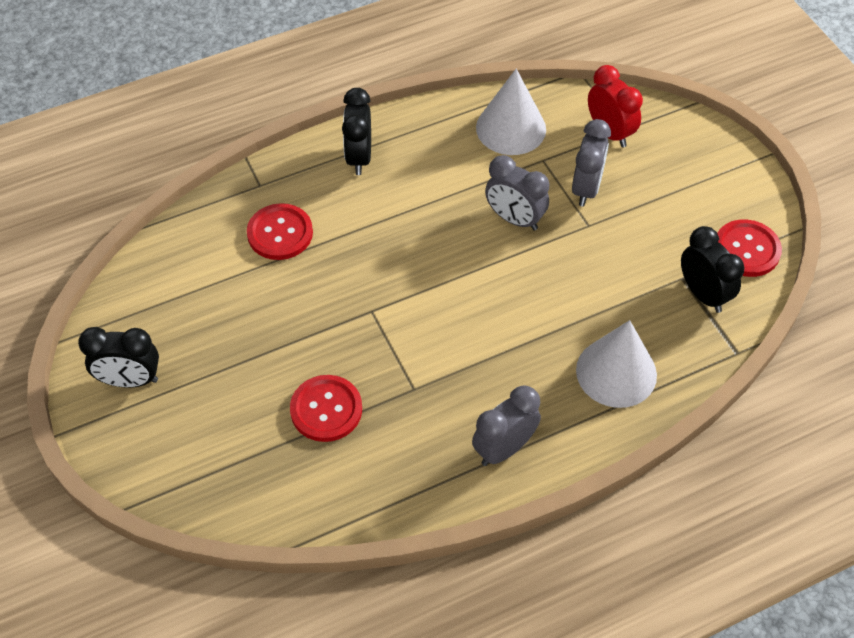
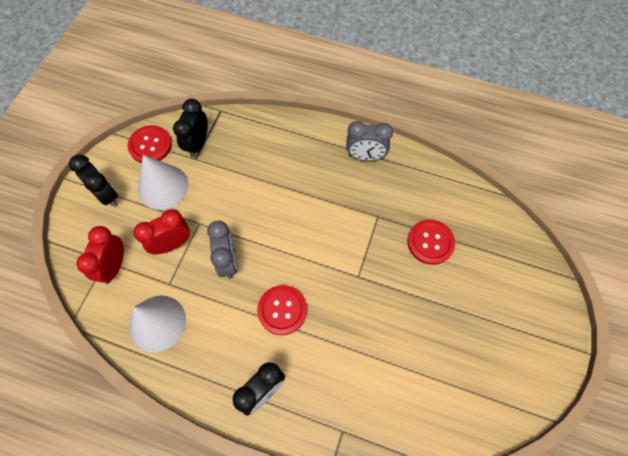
camera: 135 degrees left, 10 degrees up
black clock [78,327,159,388] -> black clock moved to [69,154,118,207]
red button [247,203,313,260] -> red button moved to [257,285,307,335]
grey clock [572,119,611,207] -> red clock [133,209,190,254]
white cone [576,320,657,408] -> white cone moved to [138,155,188,210]

